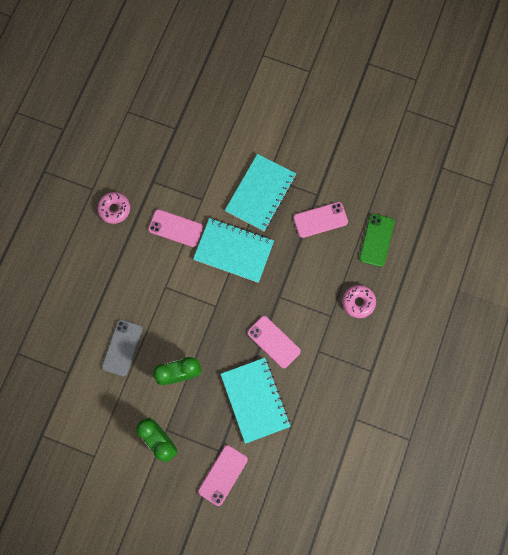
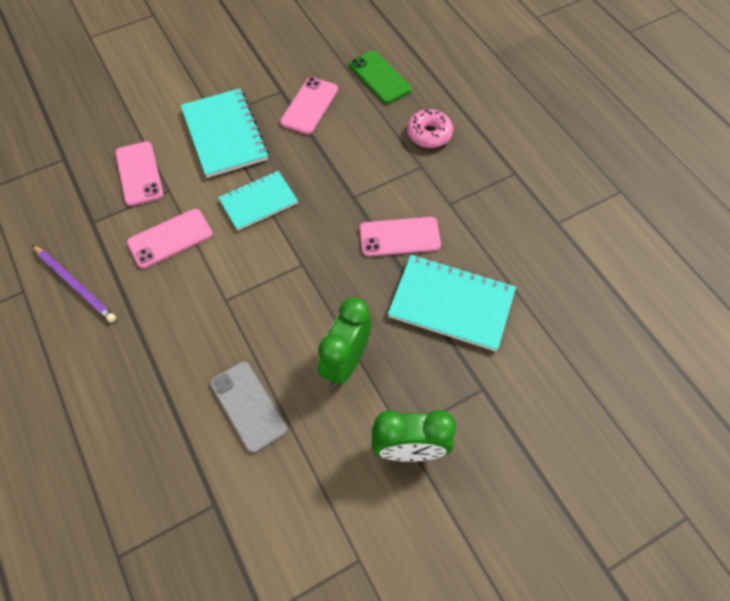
camera: 50 degrees left, 15 degrees down
pink donut [97,192,130,224] -> purple pencil [32,245,116,323]
turquoise notebook [193,218,274,283] -> turquoise notebook [218,171,298,231], size x0.66
pink phone [198,445,248,506] -> pink phone moved to [115,141,163,206]

